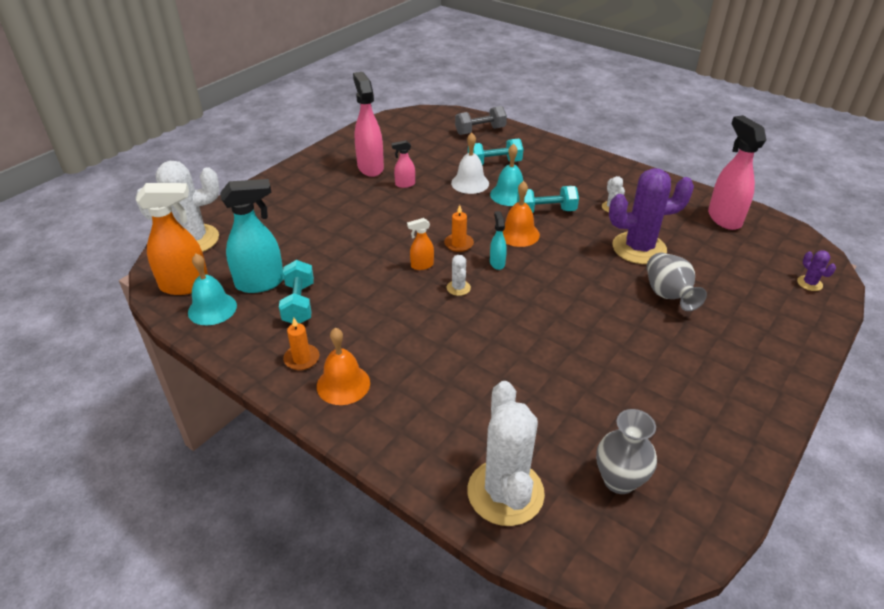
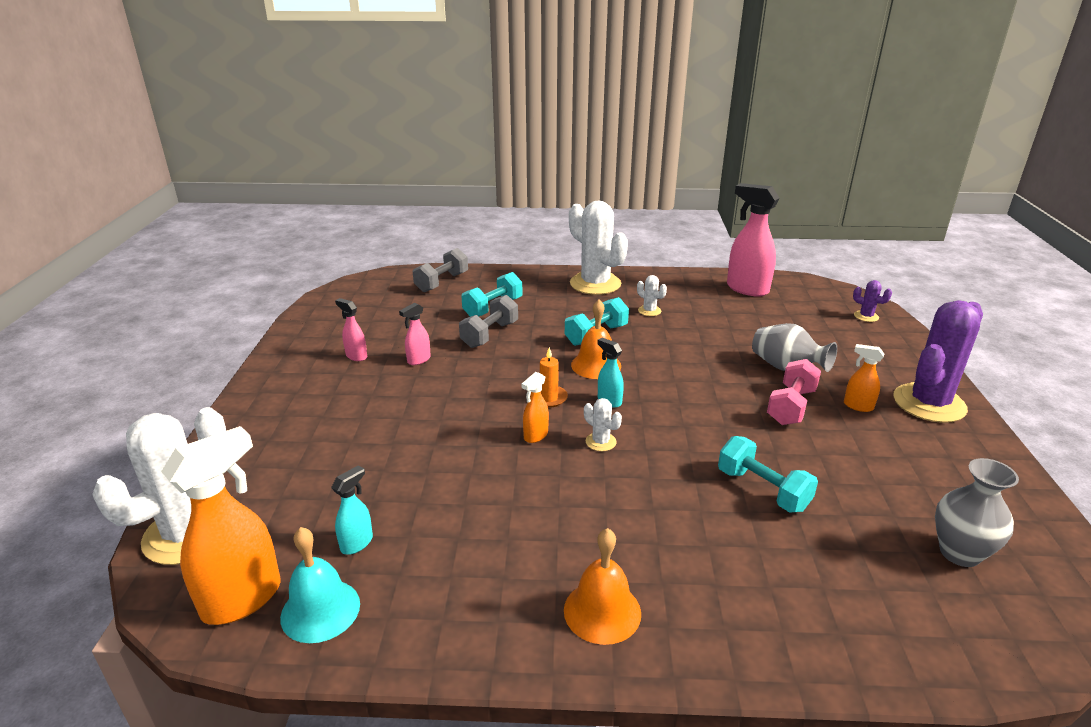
camera: 35 degrees left, 10 degrees down
turquoise spray bottle [220,179,284,293] -> turquoise spray bottle [331,465,373,555], size x0.50
turquoise dumbbell [279,260,314,323] -> turquoise dumbbell moved to [718,436,818,513]
orange candle [283,318,319,370] -> none
pink spray bottle [353,72,384,177] -> pink spray bottle [335,298,367,361], size x0.50
white bell [451,133,489,194] -> grey dumbbell [459,295,518,348]
white cactus [467,381,545,526] -> white cactus moved to [569,201,628,295]
turquoise bell [490,144,523,206] -> none
purple cactus [609,168,694,264] -> purple cactus moved to [893,300,983,423]
none -> pink dumbbell [767,359,821,425]
none -> orange spray bottle [844,344,884,412]

